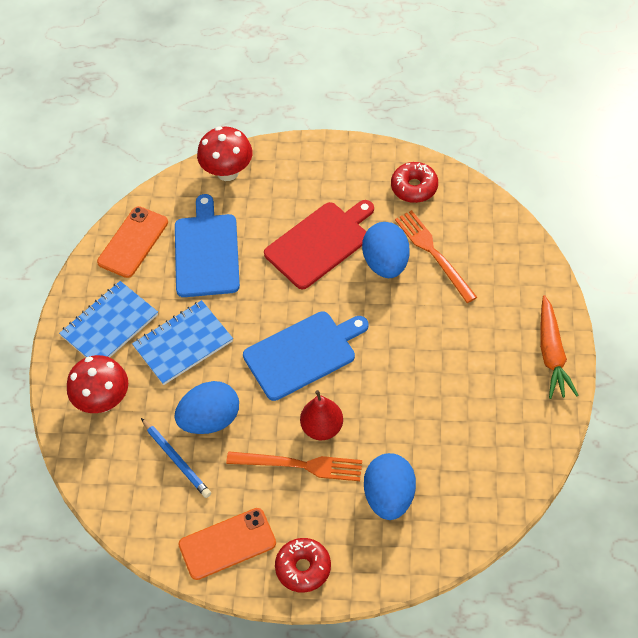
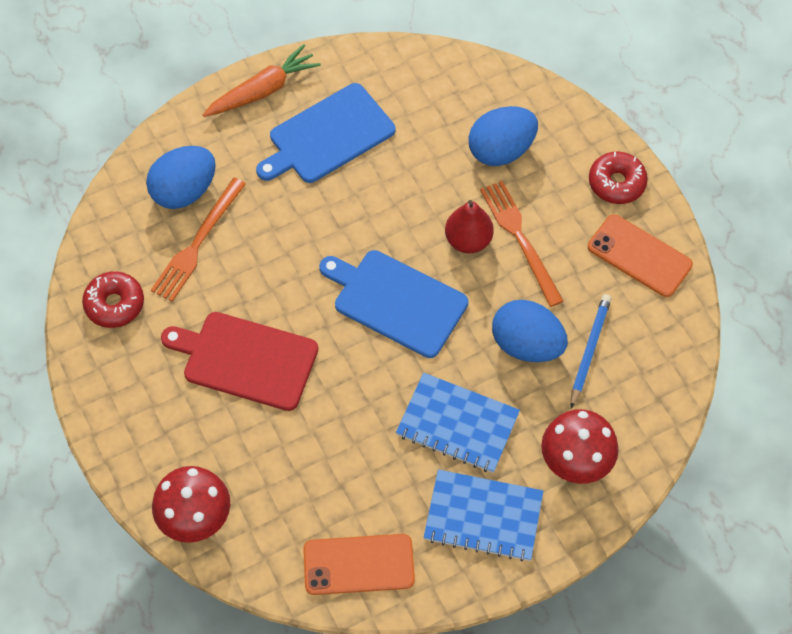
camera: 125 degrees left, 5 degrees up
blue cutting board [175,194,240,297] -> blue cutting board moved to [256,83,395,183]
blue egg [362,222,409,278] -> blue egg moved to [146,146,216,209]

